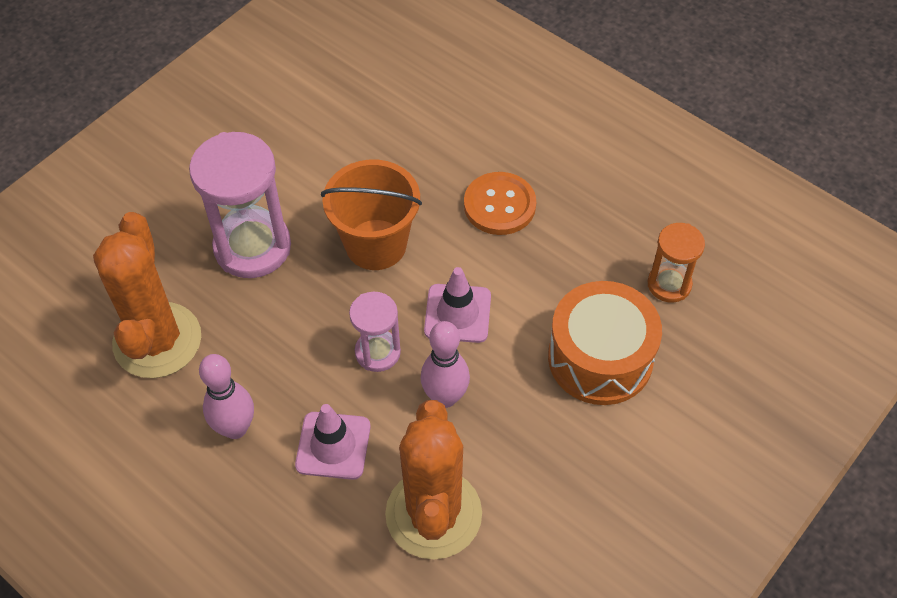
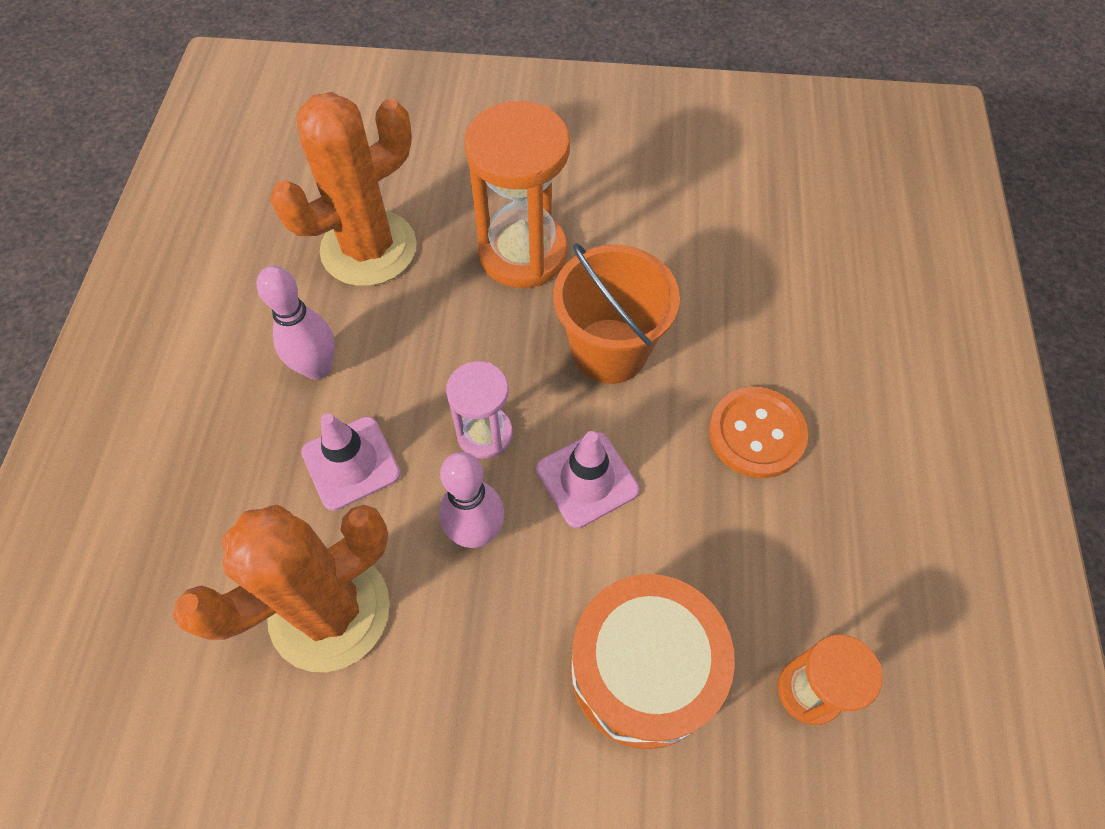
camera: 55 degrees right, 5 degrees up
pink hourglass [189,132,291,278] -> orange hourglass [464,101,570,288]

